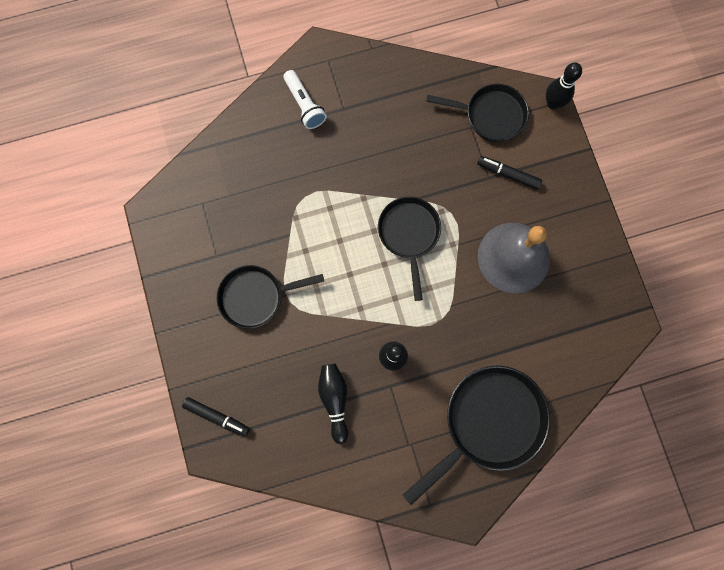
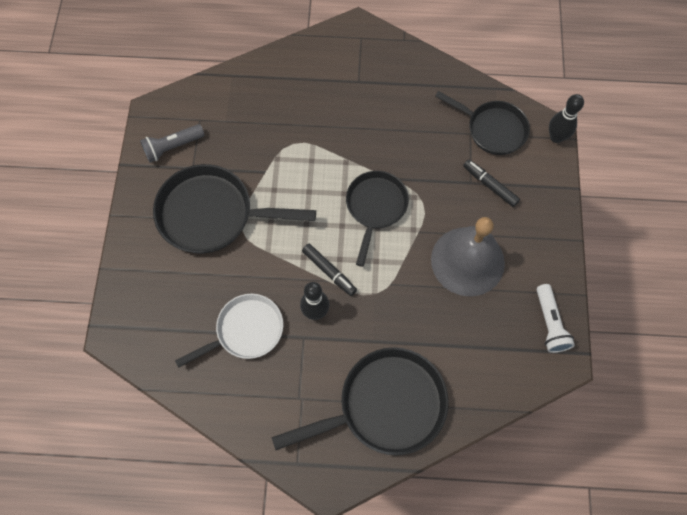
camera: 20 degrees right, 10 degrees down
black marker [182,397,250,437] -> black marker moved to [302,244,357,296]
black pan [217,265,324,329] -> black pan [153,164,316,253], size x1.52
white flashlight [283,70,327,129] -> white flashlight moved to [537,284,575,353]
black bowling pin [318,364,348,444] -> white pan [175,294,283,368]
none -> grey flashlight [140,124,205,163]

